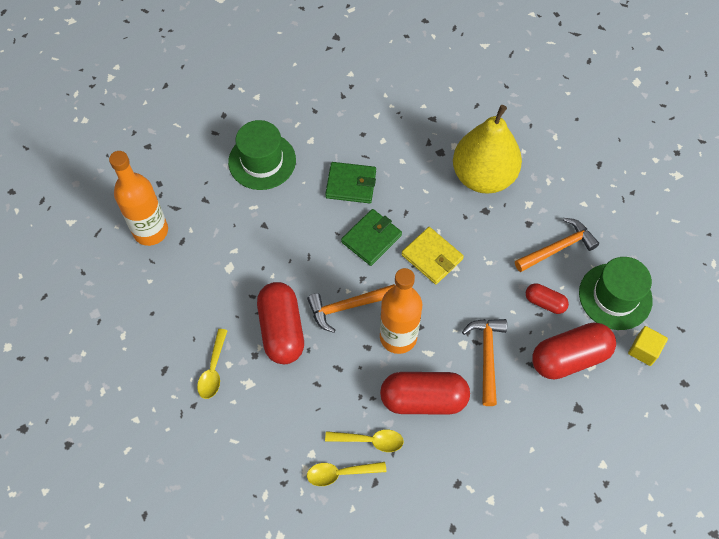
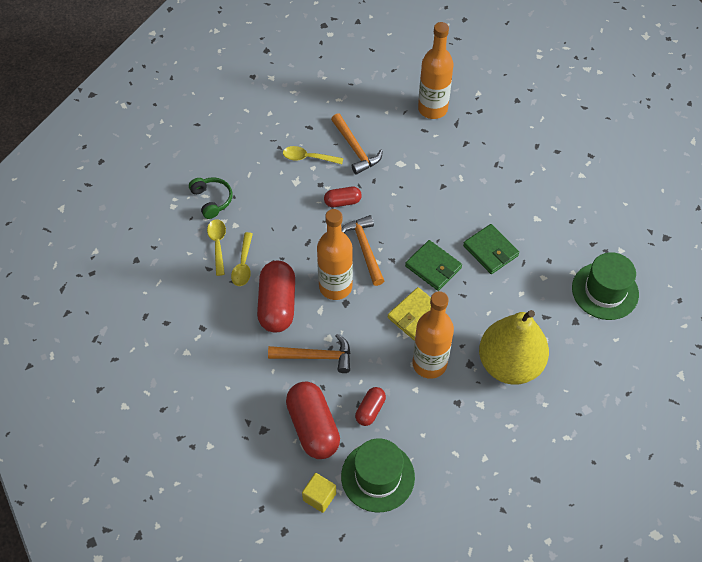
camera: 90 degrees right, 5 degrees down
green hat [228,120,296,190] -> green hat moved to [572,252,639,320]
red capsule [257,282,304,364] -> red capsule [324,187,362,207], size x0.53
green wallet [325,162,376,203] -> green wallet turned 45 degrees counterclockwise [463,224,519,274]
orange hammer [515,218,599,272] -> orange hammer moved to [331,113,383,175]
none -> green headphones [189,177,232,219]
none -> orange bottle [412,291,454,379]

